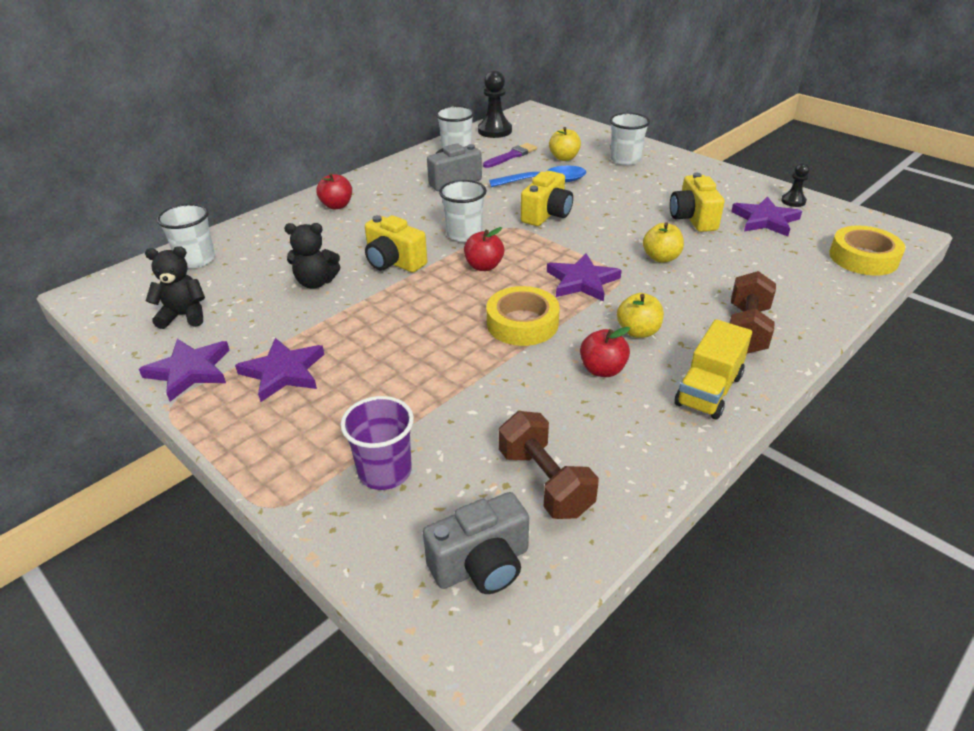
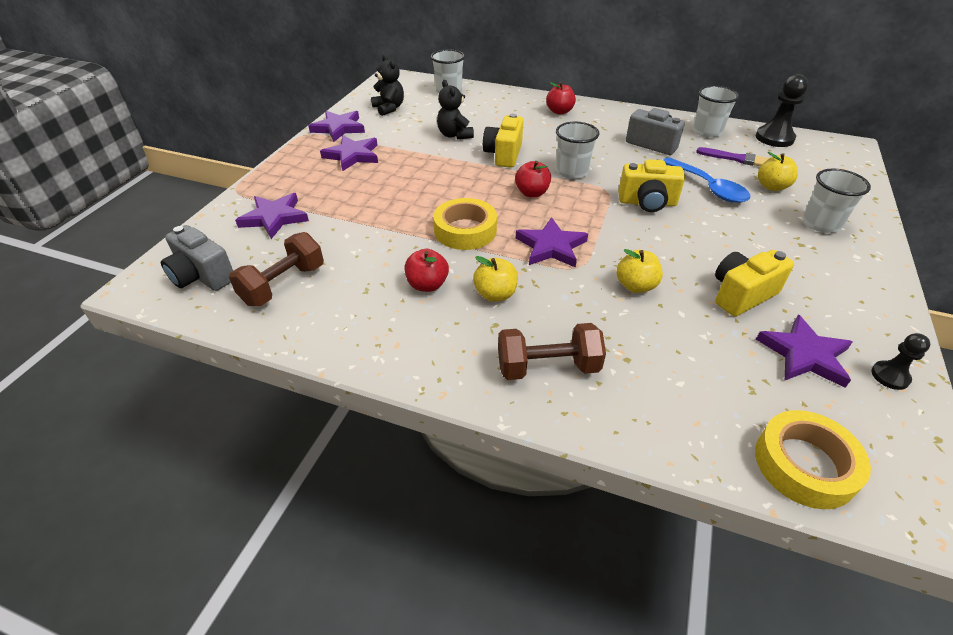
camera: 65 degrees right, 5 degrees up
purple cup [340,396,414,490] -> purple star [235,193,309,239]
yellow truck [674,319,752,420] -> none

